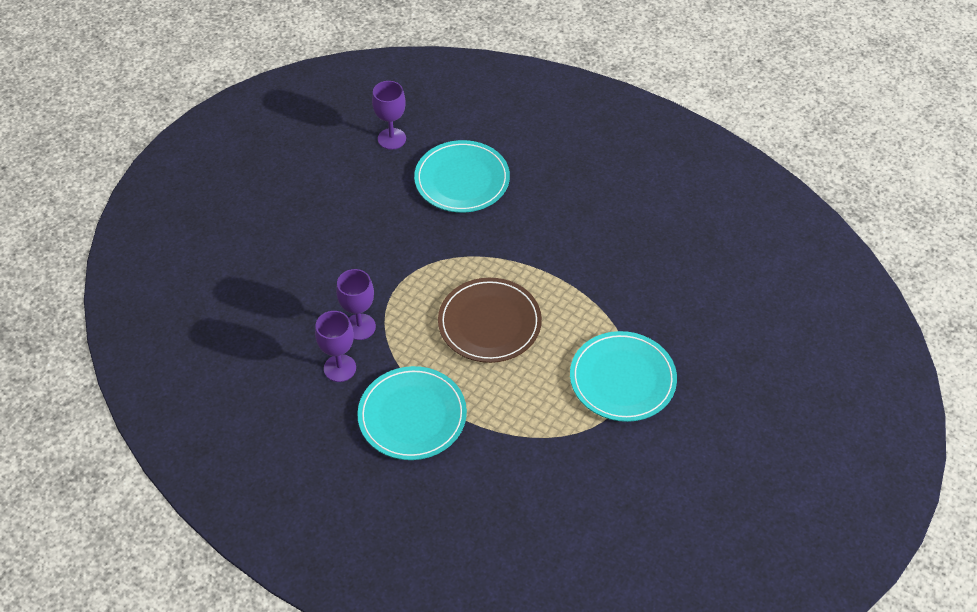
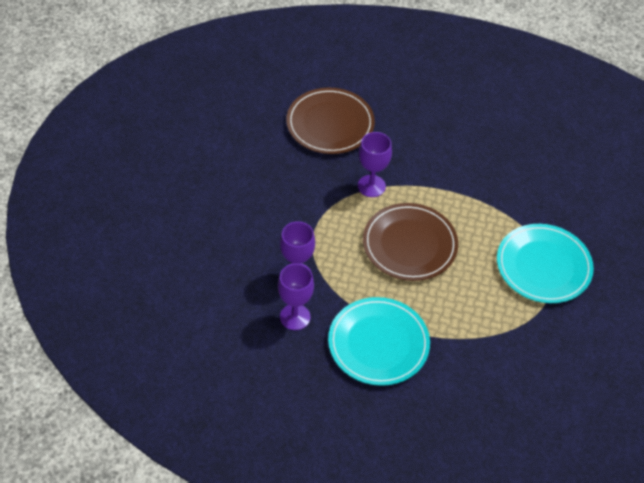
camera: 20 degrees left, 0 degrees up
purple goblet [372,81,406,150] -> purple goblet moved to [358,132,392,197]
turquoise plate [414,140,510,213] -> brown plate [286,88,375,154]

